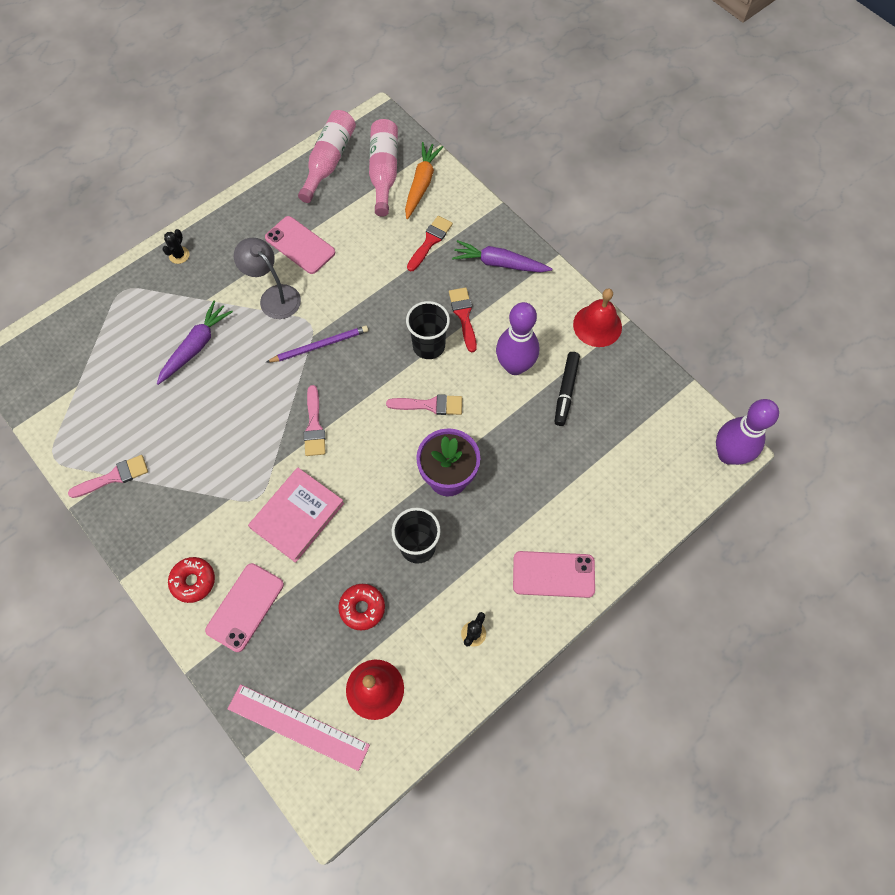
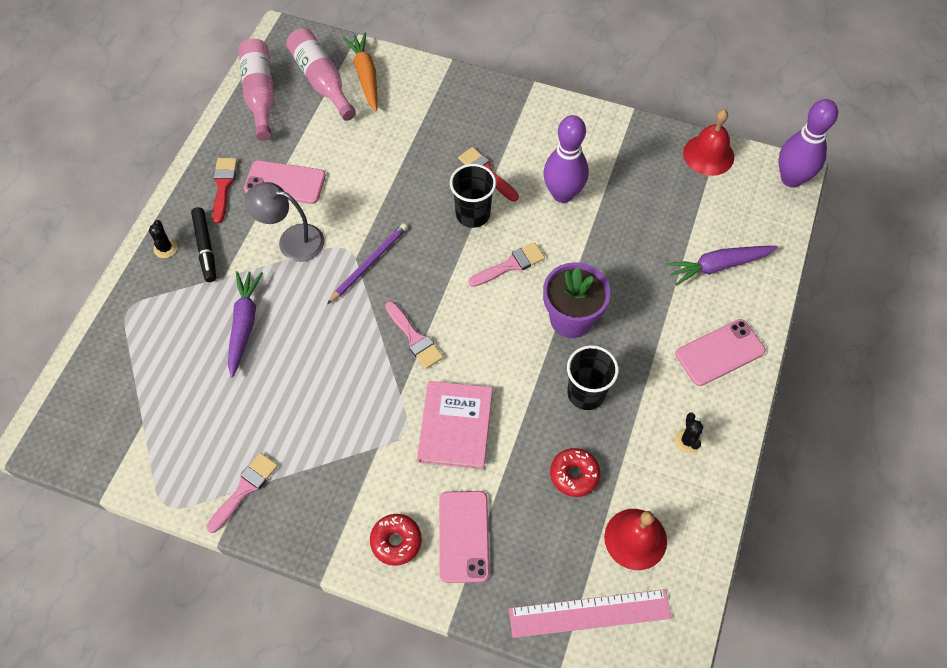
camera: 30 degrees left, 5 degrees down
red brush [407,216,453,271] -> red brush moved to [212,158,237,224]
purple carrot [452,240,552,272] -> purple carrot moved to [666,246,778,286]
black marker [554,352,580,426] -> black marker moved to [191,207,216,282]
red bell [573,288,622,347] -> red bell moved to [683,110,734,176]

